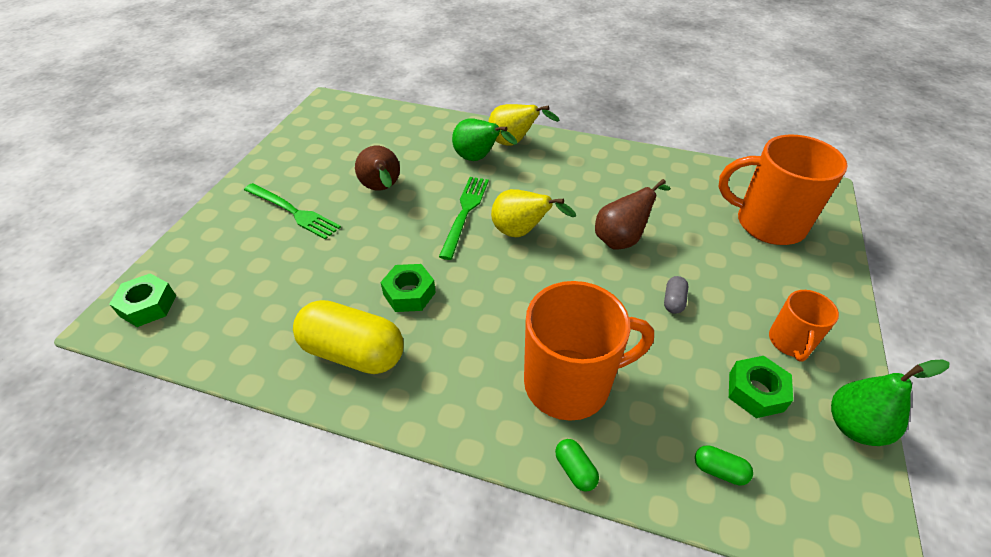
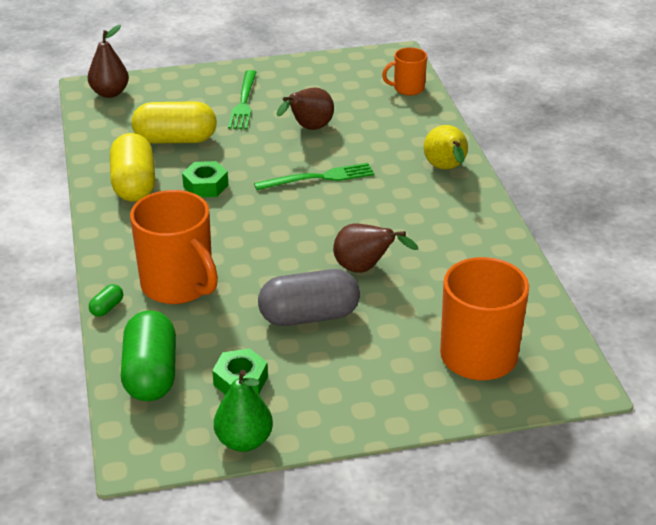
camera: 60 degrees right, 10 degrees down
green nut [109,273,176,327] -> brown pear [88,25,129,98]
green pear [452,119,517,161] -> none
yellow pear [491,189,576,237] -> none
grey capsule [664,276,688,314] -> grey capsule [258,269,360,326], size x2.40
green capsule [695,445,753,486] -> green capsule [121,310,176,401], size x2.40
orange mug [769,290,839,361] -> orange mug moved to [382,47,427,96]
none -> yellow capsule [132,101,217,144]

